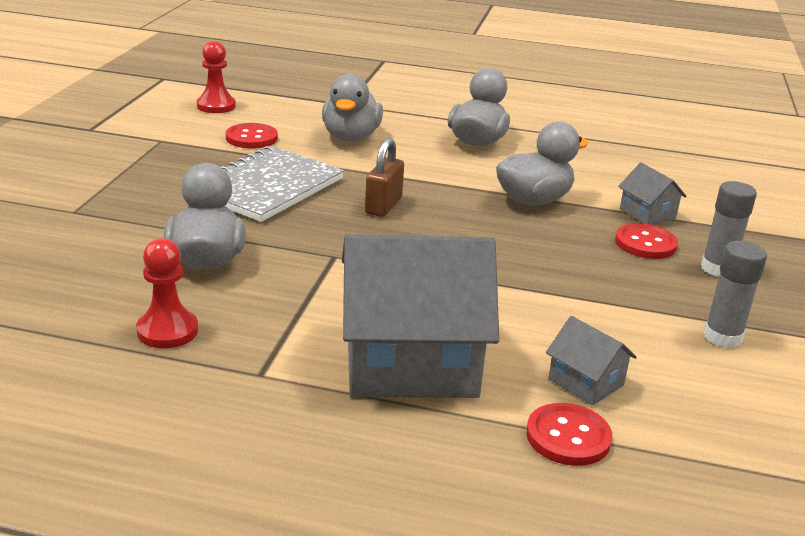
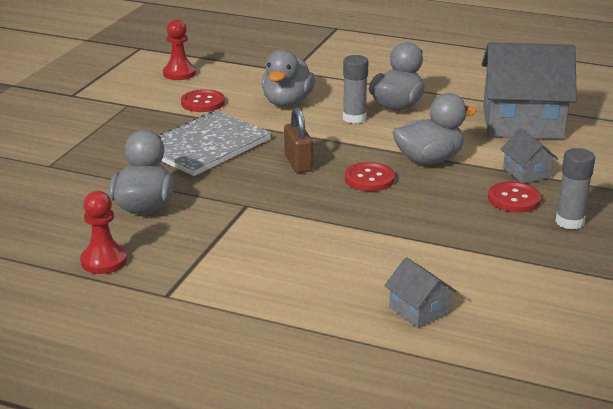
camera: 10 degrees right, 0 degrees up
grey house [342,234,499,398] -> grey house moved to [481,42,577,139]
brown padlock [365,138,404,217] -> brown padlock turned 45 degrees counterclockwise [284,107,313,173]
red button [526,403,612,466] -> red button moved to [345,162,395,191]
grey glue stick [704,241,767,348] -> grey glue stick moved to [343,55,368,124]

